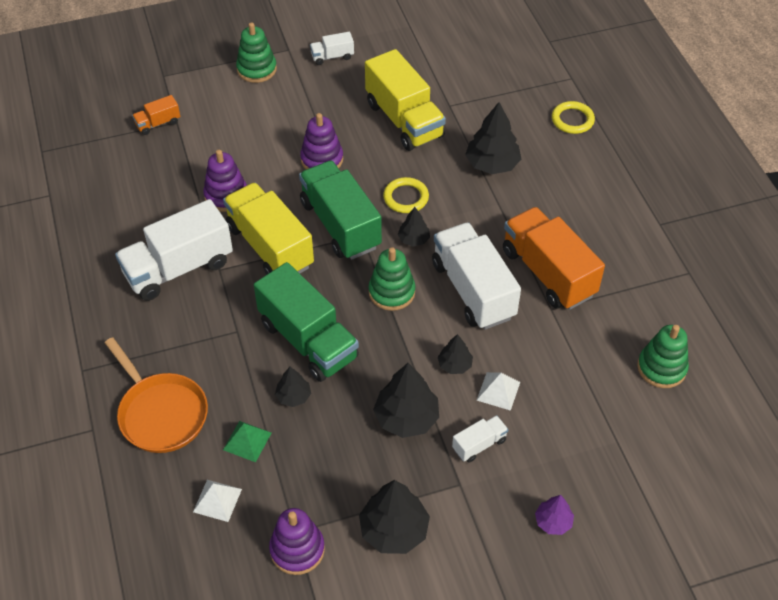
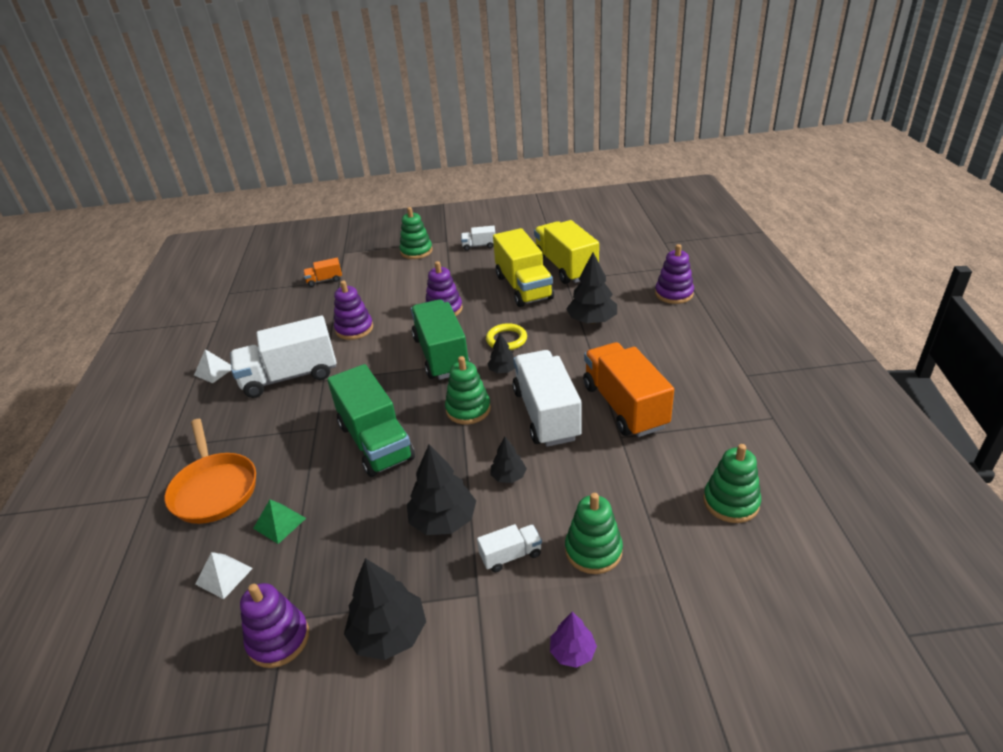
camera: 15 degrees right, 15 degrees down
yellow truck [223,182,314,275] -> yellow truck moved to [534,220,599,284]
black tree [275,367,311,407] -> none
white pyramid [477,372,520,411] -> white pyramid moved to [194,349,231,383]
yellow ring [552,101,595,134] -> purple stacking toy [655,244,694,304]
none -> green stacking toy [565,493,623,574]

